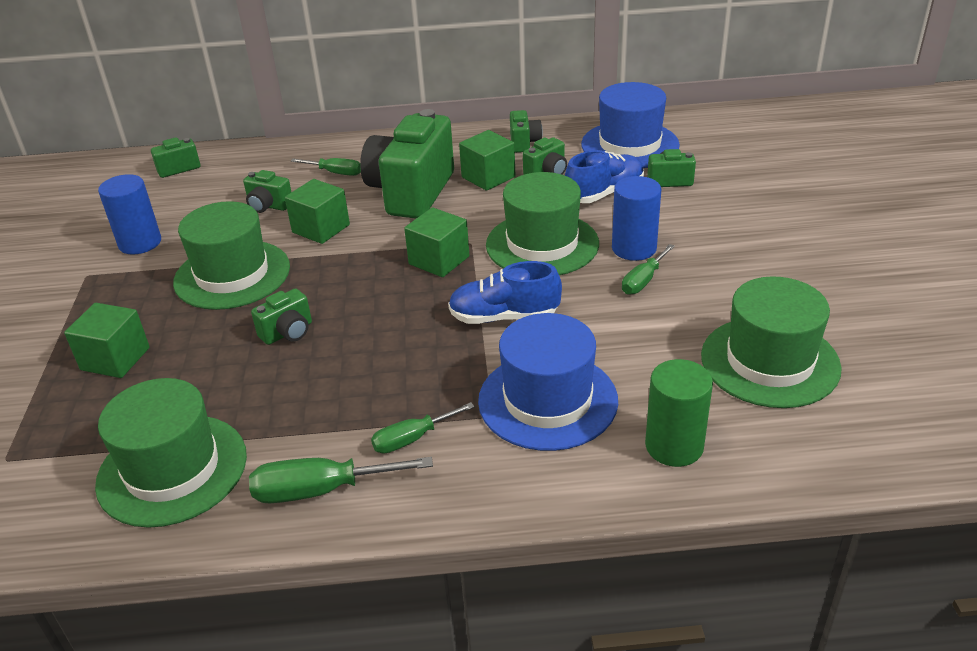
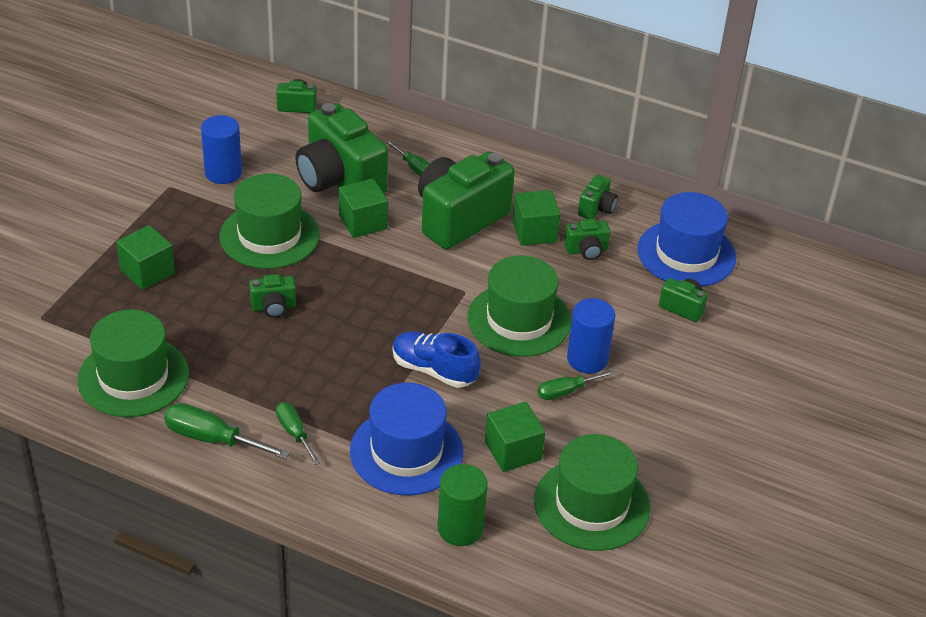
camera: 25 degrees right, 5 degrees up
green camera [243,170,291,213] -> green camera [295,103,388,193], size x2.24
green screwdriver [371,402,475,454] -> green screwdriver turned 60 degrees clockwise [276,402,320,465]
green cube [404,207,469,277] -> green cube moved to [485,402,545,472]
blue shoe [565,150,644,203] -> none

